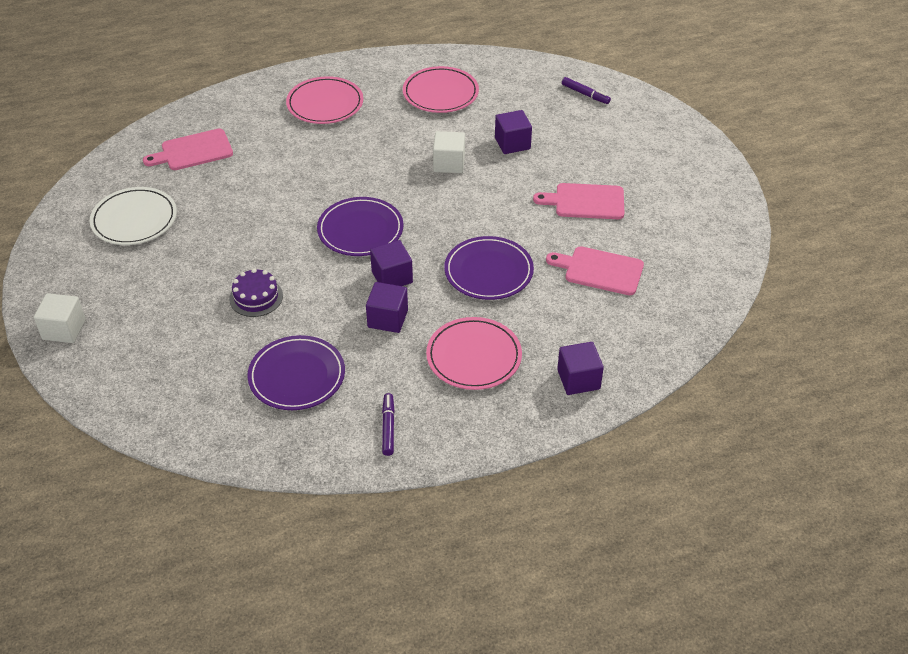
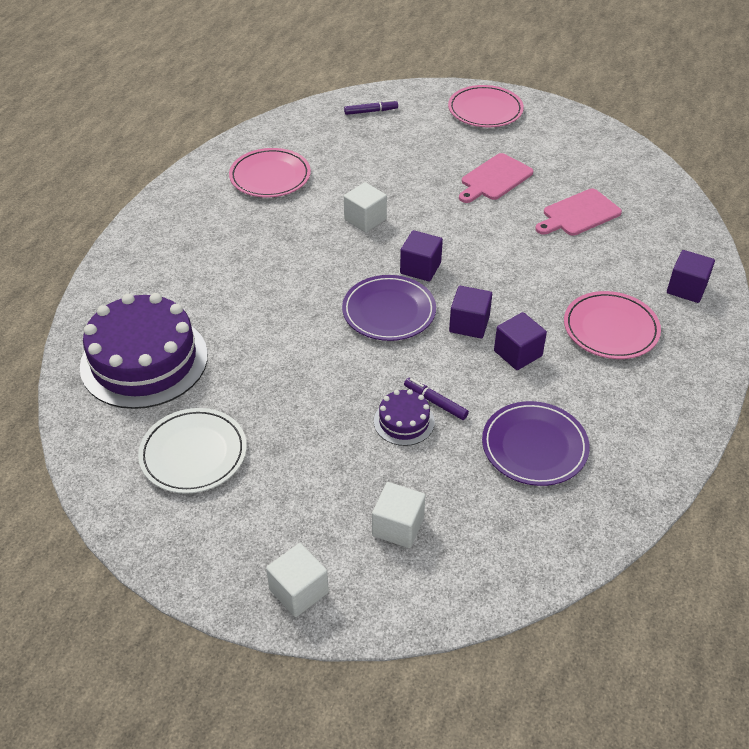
camera: 50 degrees left, 0 degrees up
pink cutting board [143,129,233,170] -> purple cake [80,293,208,409]
pink plate [286,76,363,124] -> pink plate moved to [448,85,524,127]
purple marker [382,393,395,456] -> purple marker moved to [404,378,469,420]
purple plate [444,236,534,300] -> none
purple cube [495,110,532,154] -> purple cube moved to [400,230,443,282]
none -> white cube [372,482,425,548]

